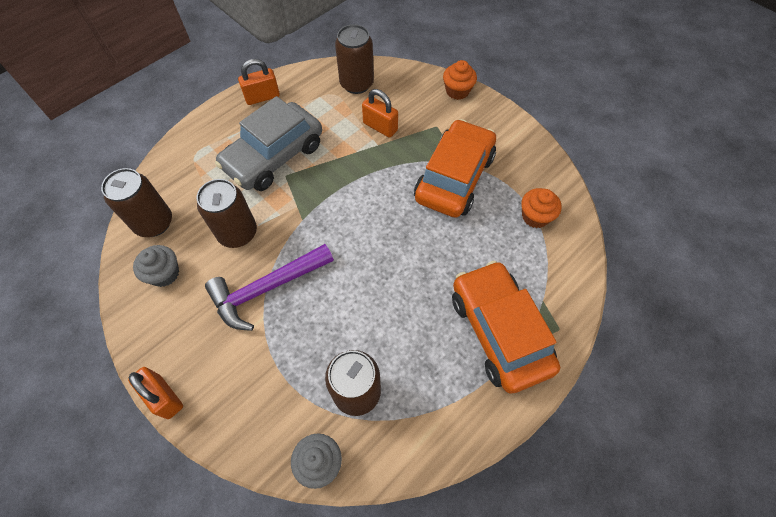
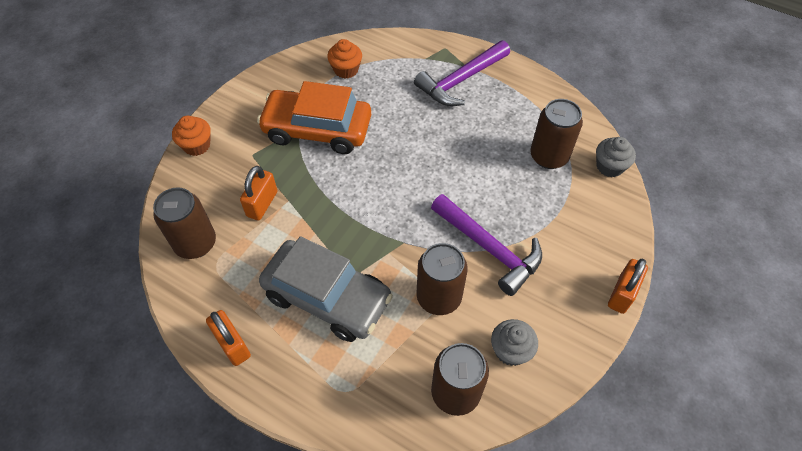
camera: 105 degrees left, 5 degrees down
orange car [452,261,560,394] -> purple hammer [414,40,510,106]

